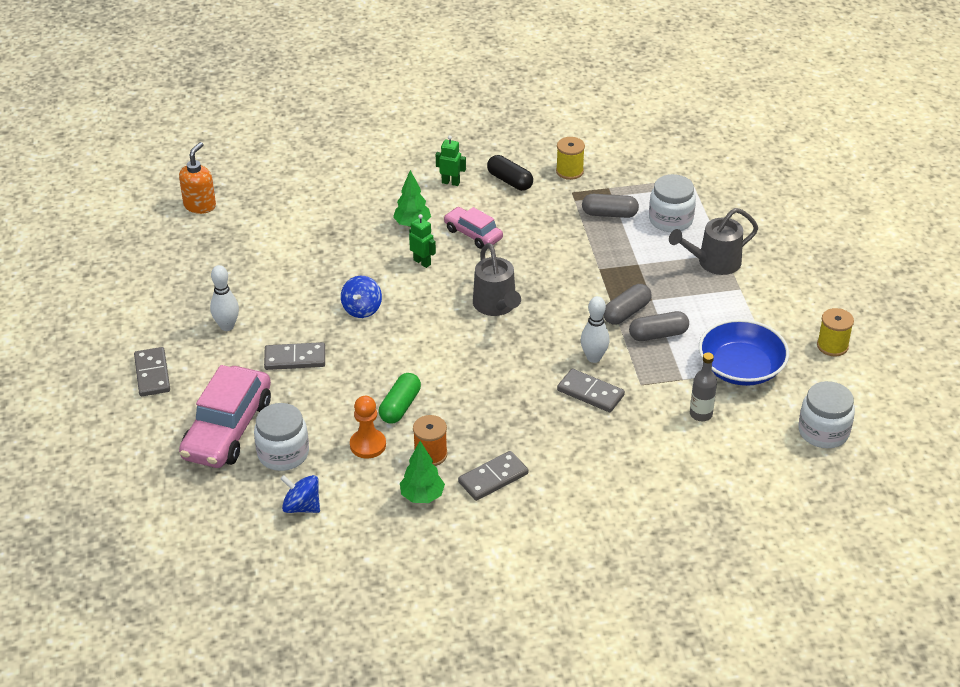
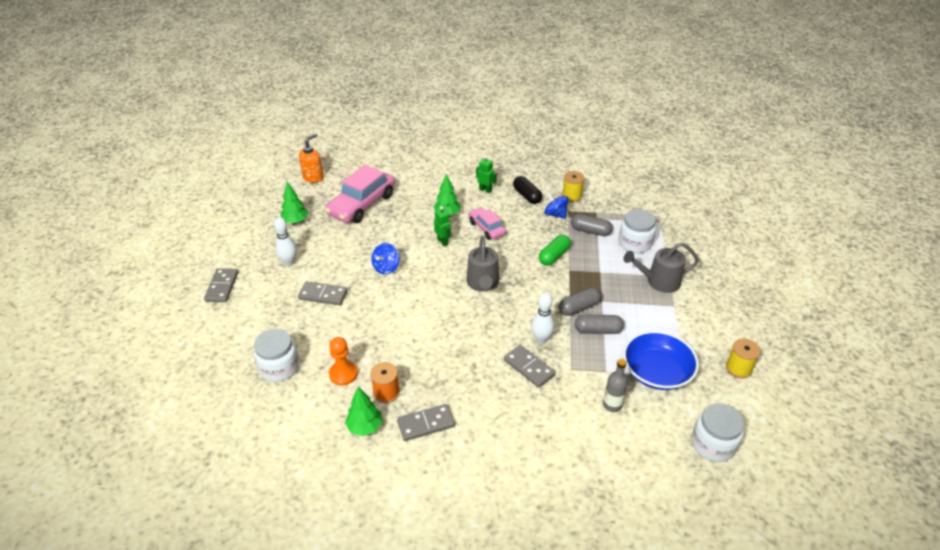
camera: 15 degrees right, 0 degrees up
pink car [179,365,271,468] -> pink car moved to [325,165,395,223]
blue spinning top [280,475,320,513] -> blue spinning top moved to [544,192,569,219]
green capsule [379,373,421,424] -> green capsule moved to [539,235,571,266]
none -> green tree [281,182,308,224]

